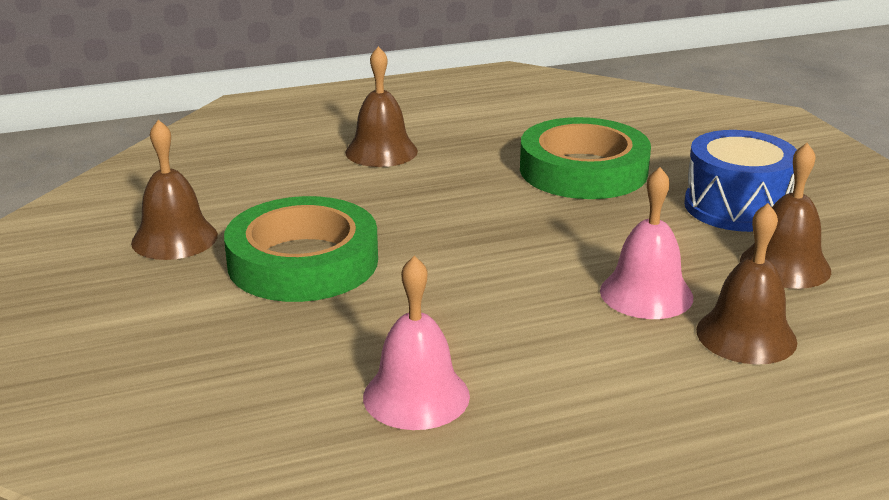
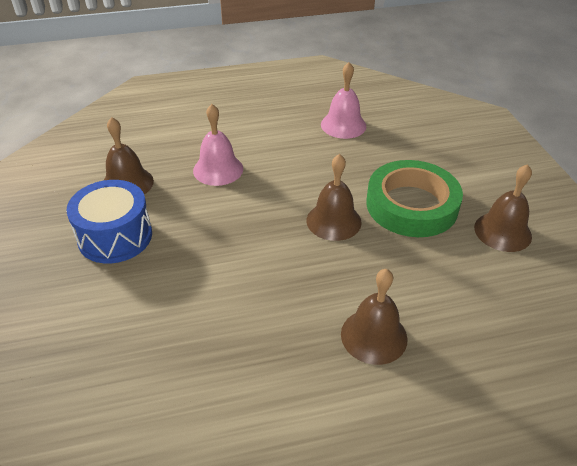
camera: 175 degrees left, 15 degrees up
green tape [520,117,651,199] -> none
brown bell [696,203,797,365] -> brown bell moved to [306,154,361,241]

